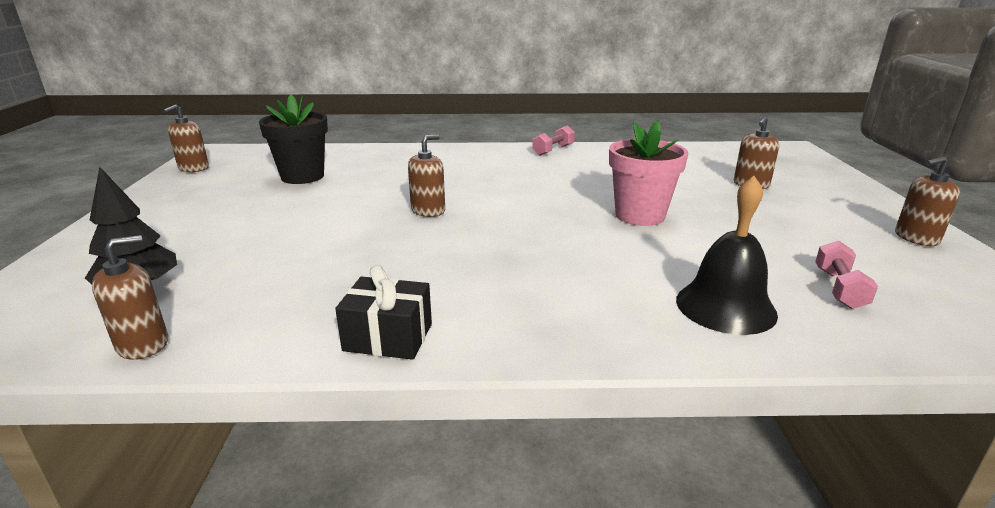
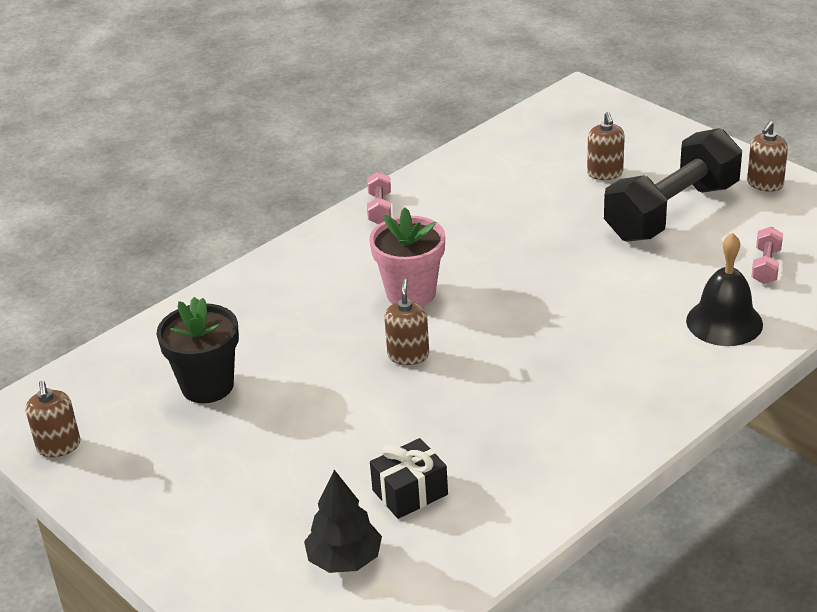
camera: 40 degrees left, 10 degrees up
brown soap dispenser [92,235,168,360] -> none
black gift [335,265,432,360] -> black gift moved to [370,438,448,519]
pink flower pot [609,120,688,226] -> pink flower pot moved to [369,207,445,306]
pink dumbbell [815,240,878,309] -> pink dumbbell turned 45 degrees clockwise [751,227,783,284]
none -> black dumbbell [604,128,742,242]

